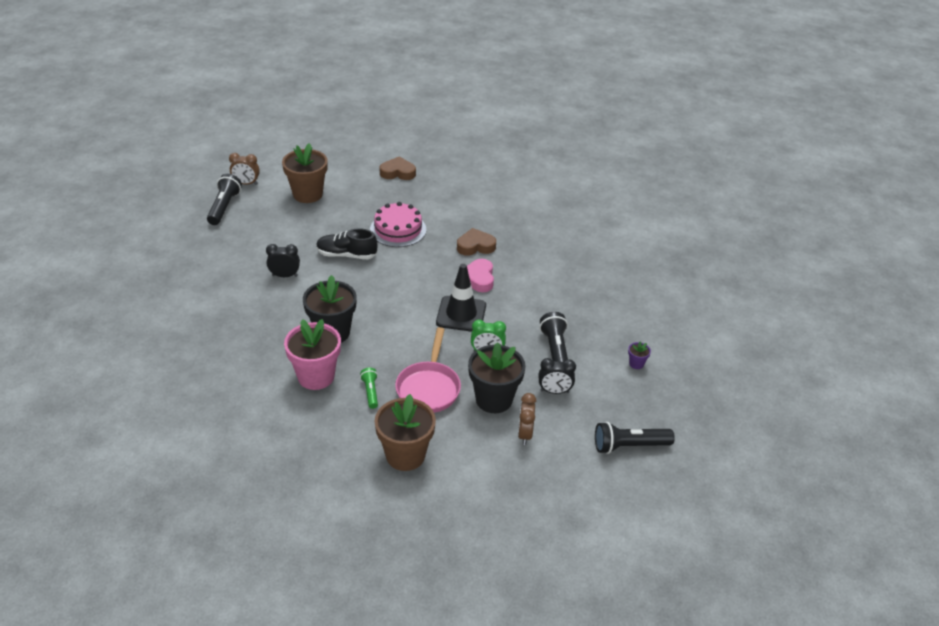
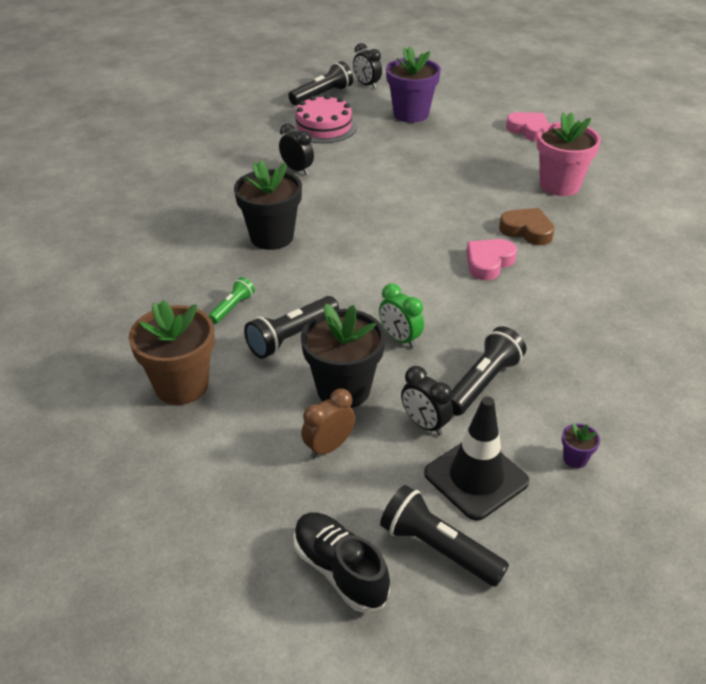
camera: 45 degrees right, 0 degrees up
brown clock [229,153,260,185] -> black clock [353,43,382,89]
brown flower pot [282,143,328,203] -> purple flower pot [386,46,441,123]
pink flower pot [284,319,341,390] -> pink flower pot moved to [537,112,601,196]
black shoe [316,228,377,259] -> black shoe moved to [293,513,390,613]
pink cake [370,202,426,247] -> pink cake moved to [291,94,357,143]
brown heart [380,156,416,180] -> pink heart [506,112,549,141]
pink pan [395,327,461,413] -> black flashlight [244,296,339,359]
black traffic cone [436,264,486,332] -> black traffic cone moved to [424,397,529,521]

